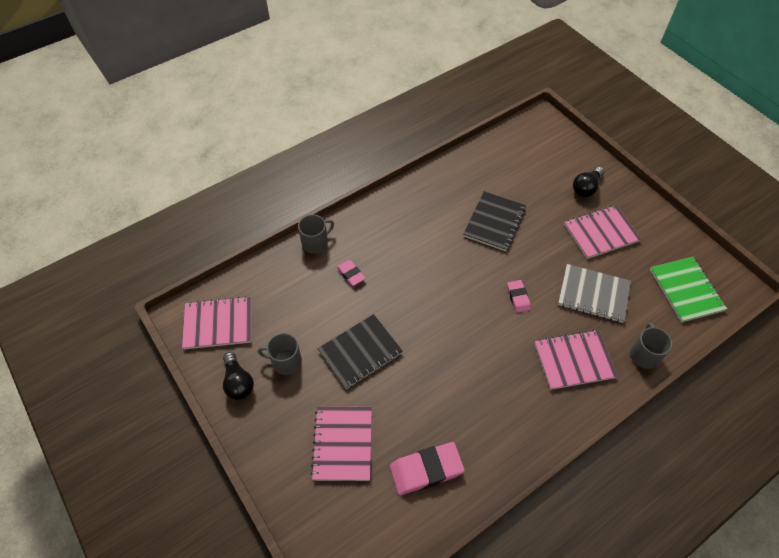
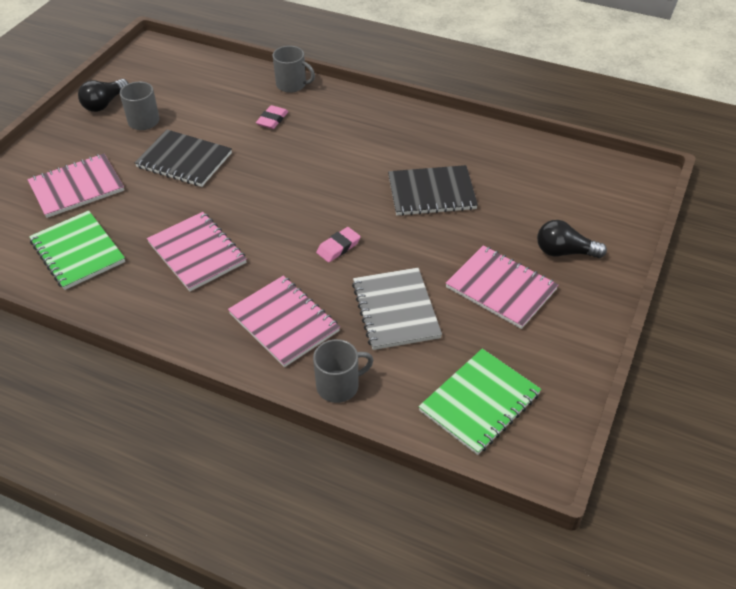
camera: 60 degrees right, 10 degrees down
pink notebook [182,296,251,349] -> pink notebook moved to [147,212,247,291]
pink eraser [390,442,465,495] -> green notebook [29,210,125,290]

